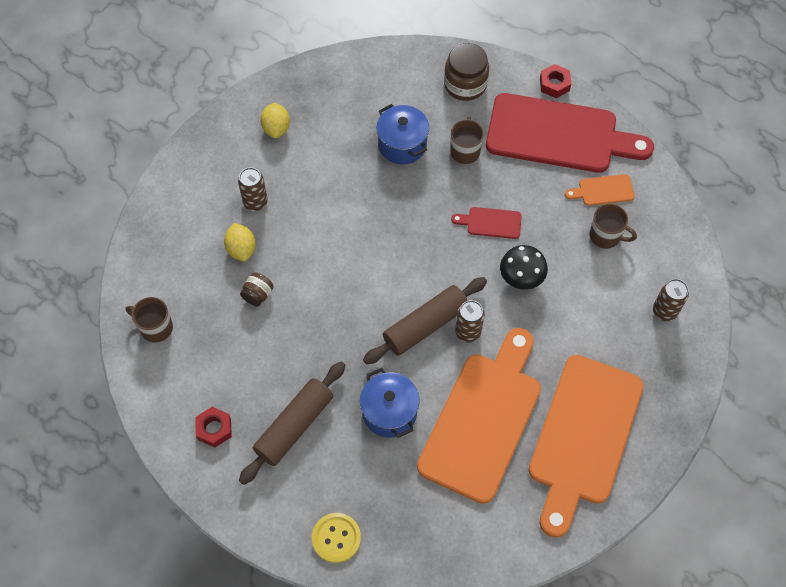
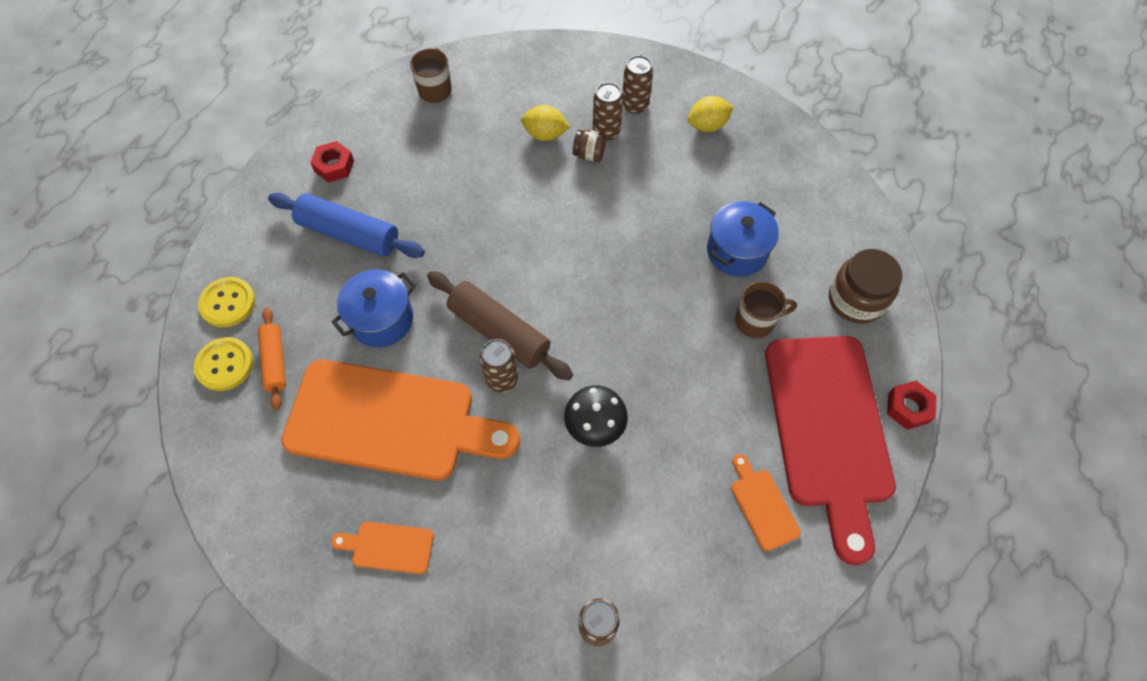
camera: 75 degrees right, 0 degrees up
yellow lemon [224,223,256,261] -> yellow lemon turned 45 degrees clockwise [521,105,570,141]
brown rolling pin [239,362,345,485] -> blue rolling pin [268,193,425,258]
brown jar [240,272,274,306] -> brown jar moved to [573,129,606,162]
red cutting board [451,207,522,239] -> none
orange cutting board [528,355,644,538] -> orange cutting board [331,522,434,574], size x0.41
brown mug [590,204,637,249] -> none
none -> yellow button [194,337,253,391]
none -> orange rolling pin [258,307,286,410]
none -> brown can [622,55,653,114]

